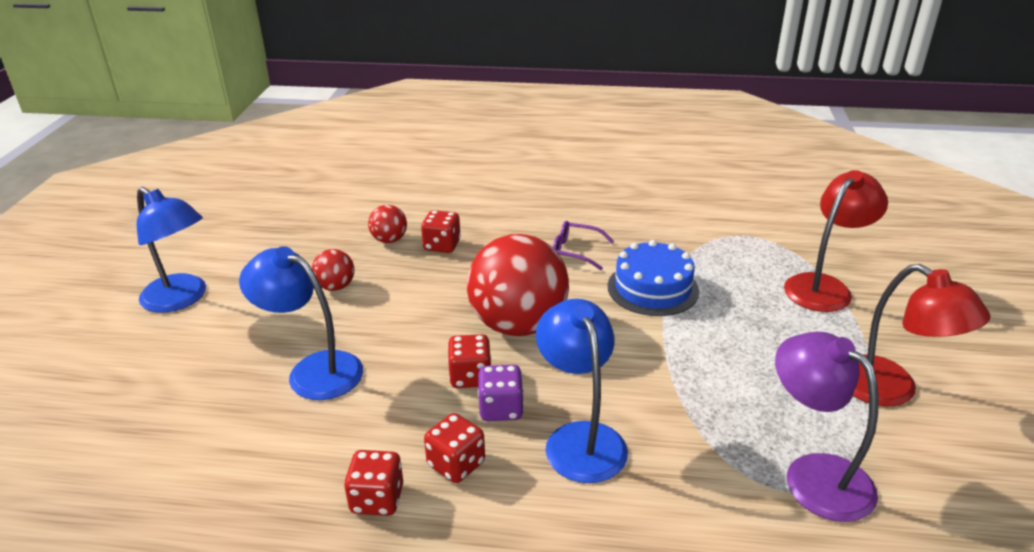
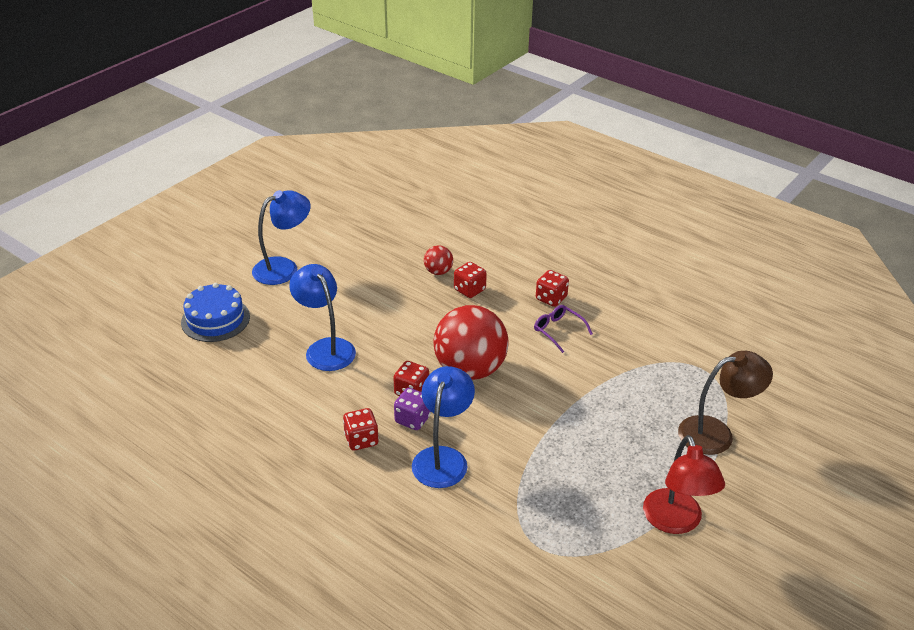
camera: 30 degrees right, 5 degrees up
blue lamp [137,187,206,313] -> blue lamp turned 105 degrees counterclockwise [252,190,311,285]
red ball [312,249,354,291] -> none
red dice [344,450,403,516] -> red dice moved to [536,270,569,307]
blue cake [608,240,699,316] -> blue cake moved to [181,283,250,342]
purple lamp [775,332,878,522] -> none
red lamp [784,170,888,312] -> brown lamp [678,351,773,455]

